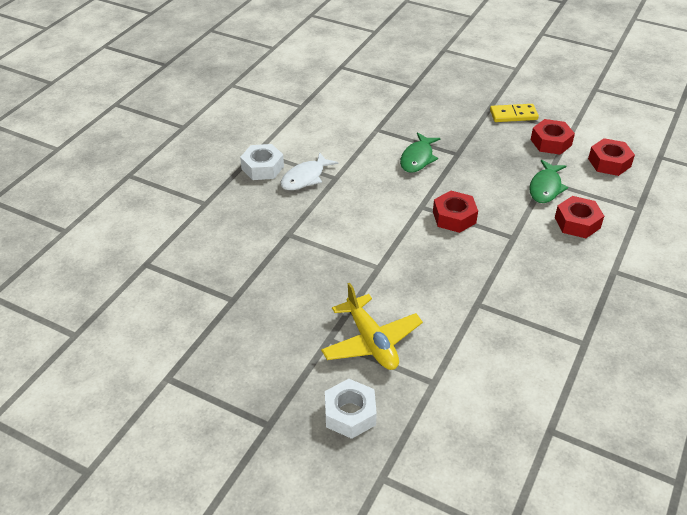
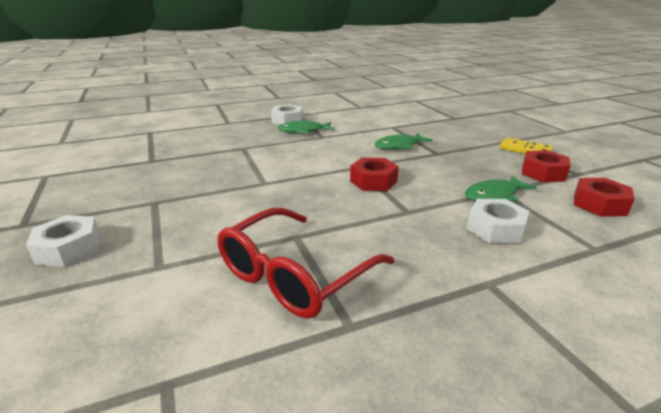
camera: 40 degrees right, 15 degrees down
white fish [280,152,338,190] -> green fish [278,121,335,134]
yellow plane [321,283,423,370] -> none
red nut [555,196,604,238] -> white nut [467,199,530,244]
none -> red glasses [218,208,395,319]

